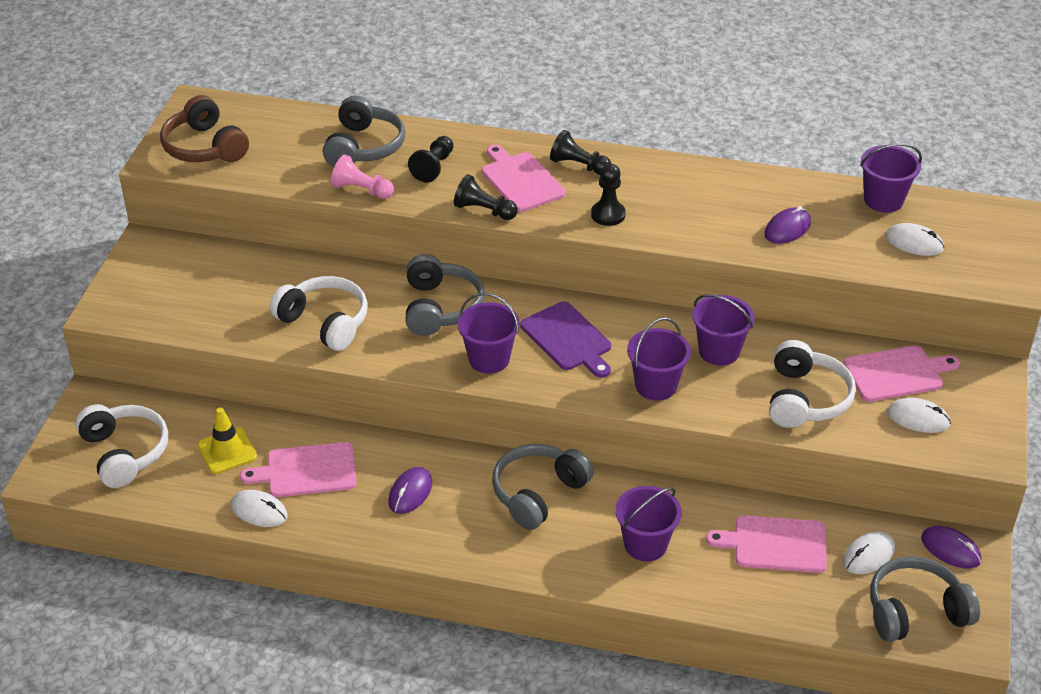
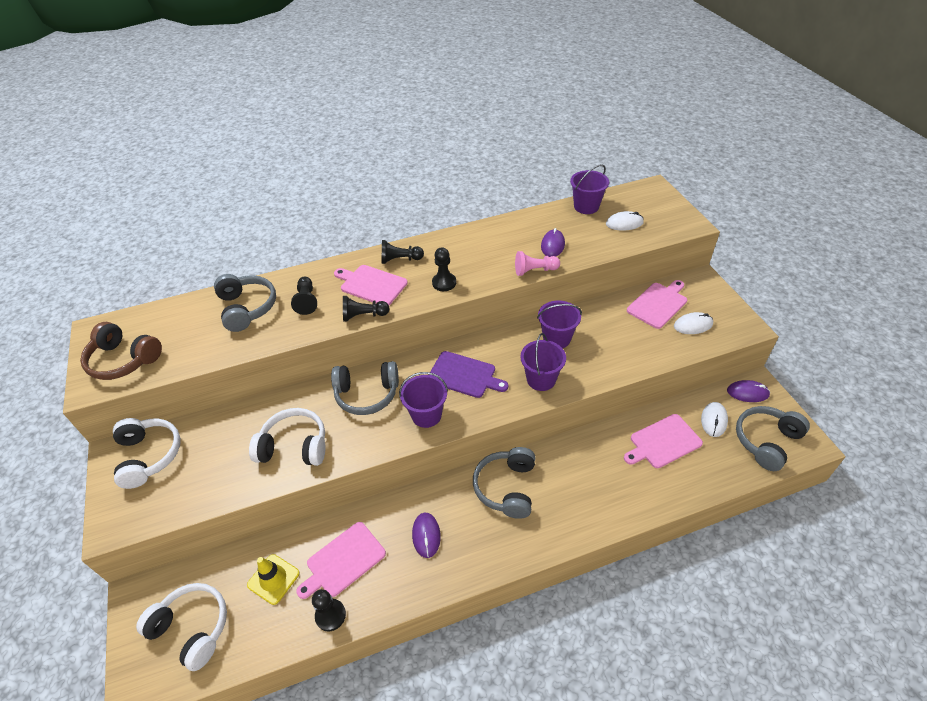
camera: 30 degrees left, 5 degrees up
white mouse [231,490,288,527] -> black pawn [312,589,346,632]
pink pawn [331,154,394,199] -> pink pawn moved to [515,251,560,276]
grey headphones [405,254,484,336] -> grey headphones turned 120 degrees clockwise [331,361,399,415]
purple bucket [615,486,682,561] -> none
white headphones [769,340,856,428] -> white headphones moved to [113,418,181,489]

